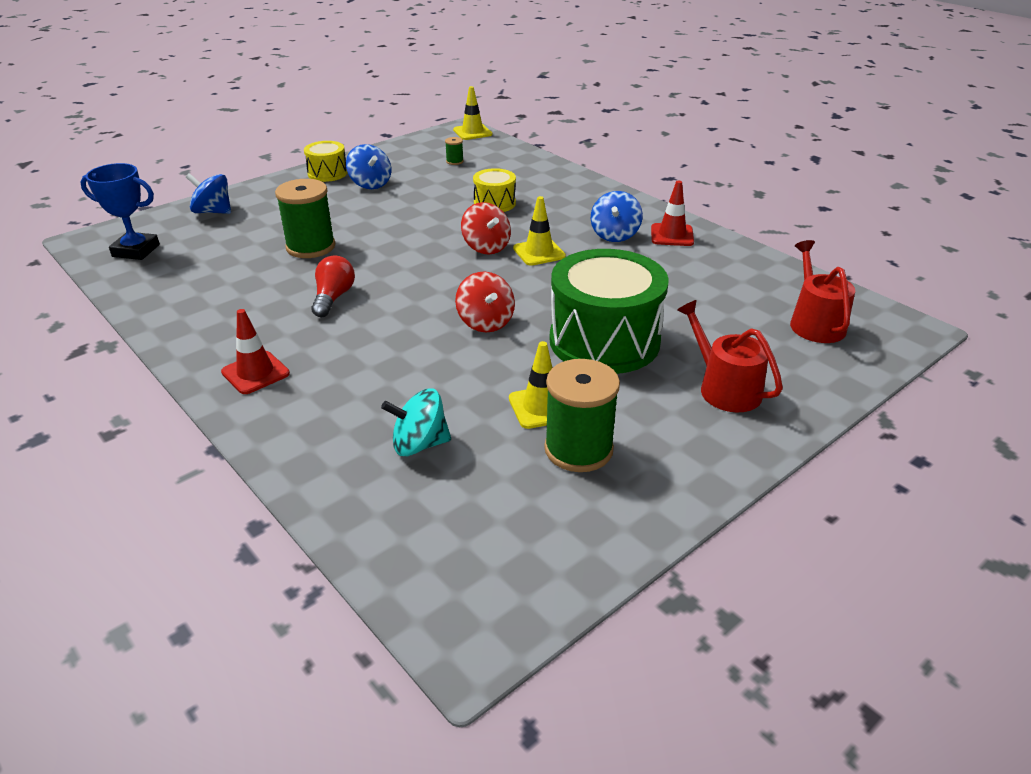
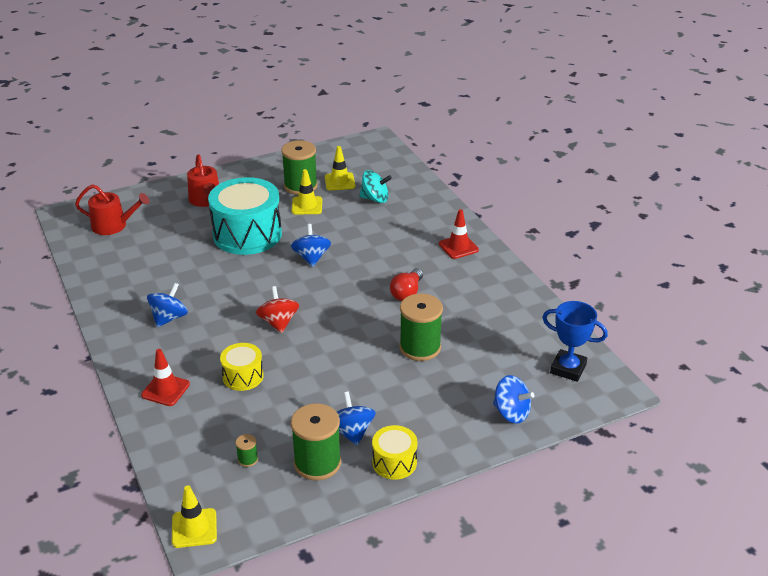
camera: 165 degrees left, 0 degrees up
red spinning top [455,271,515,332] -> blue spinning top [291,224,331,267]
yellow traffic cone [513,196,566,266] -> yellow traffic cone moved to [325,146,355,190]
green drum [550,249,669,374] -> turquoise drum [208,177,282,255]
red traffic cone [651,180,694,246] -> red traffic cone moved to [141,349,190,406]
red watering can [790,240,855,343] -> red watering can turned 90 degrees counterclockwise [75,184,149,235]
none -> green spool [291,403,341,480]

